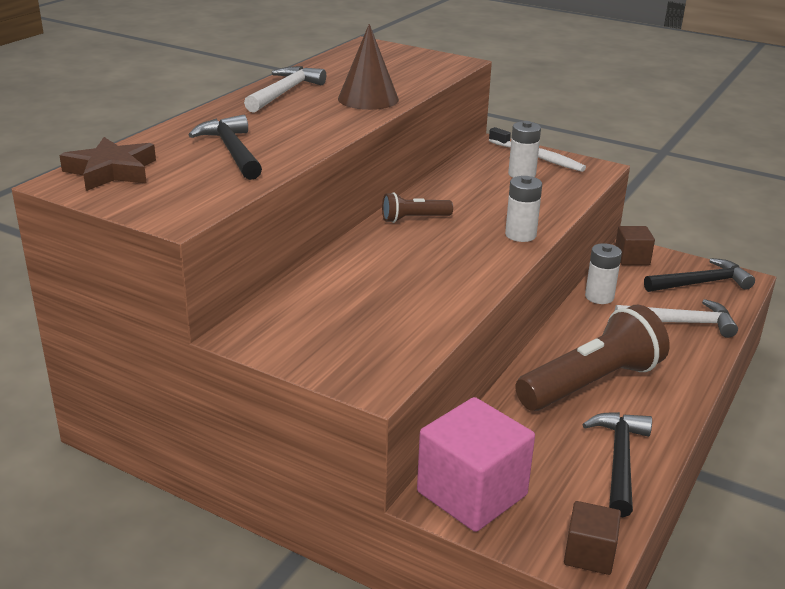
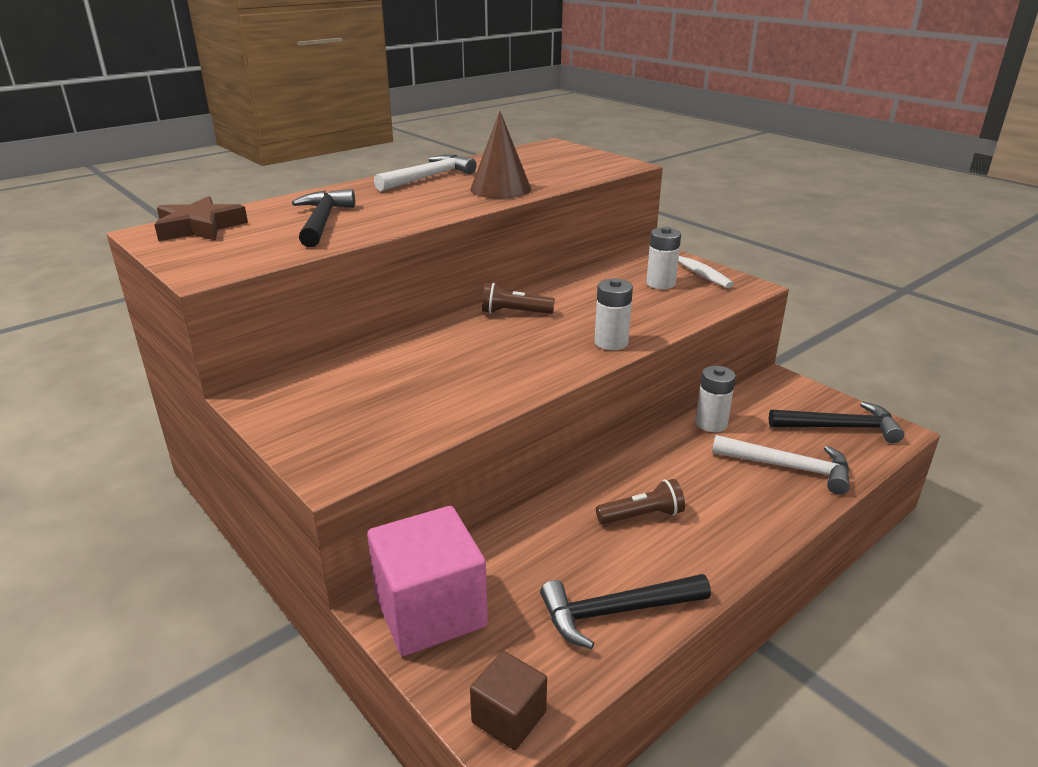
camera: 20 degrees right, 0 degrees up
brown flashlight [515,305,670,411] -> brown flashlight [596,479,685,524], size x0.47
black hammer [582,412,652,517] -> black hammer turned 135 degrees counterclockwise [540,574,711,649]
brown cube [615,226,655,265] -> none

